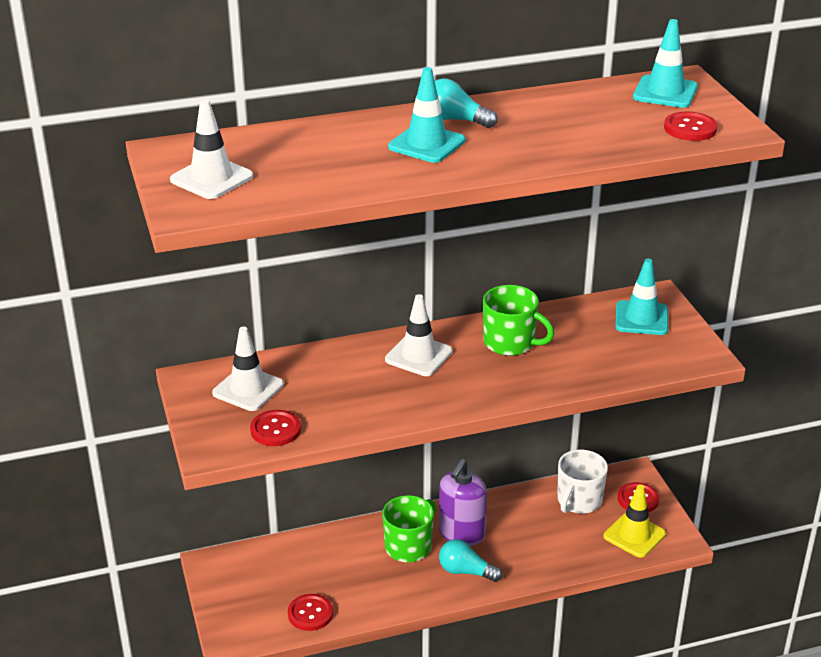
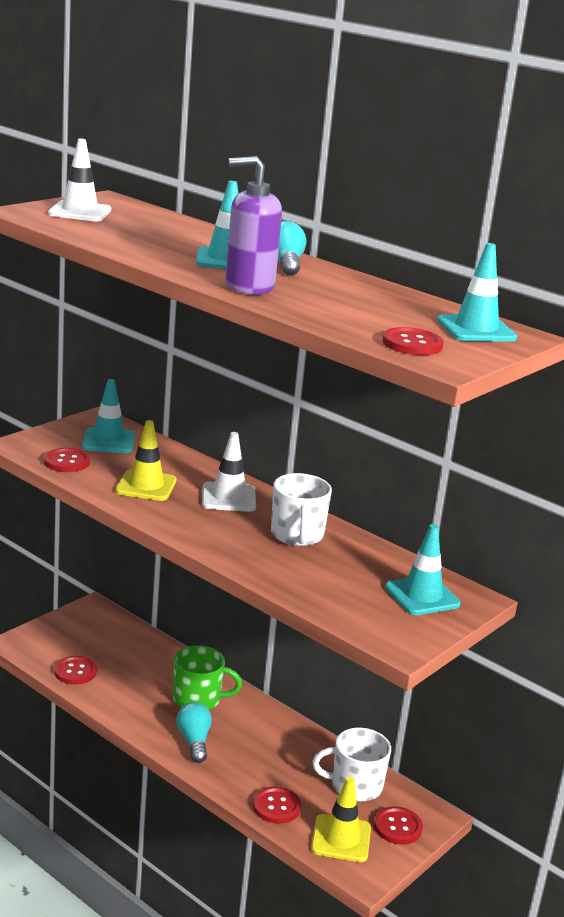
camera: 55 degrees right, 10 degrees down
white traffic cone [212,326,284,411] -> turquoise traffic cone [82,379,135,453]
purple soap dispenser [439,459,487,546] -> purple soap dispenser moved to [225,156,282,295]
green mug [483,285,554,356] -> white mug [271,473,332,546]
none -> yellow traffic cone [115,420,177,501]
none -> red button [253,786,301,824]

